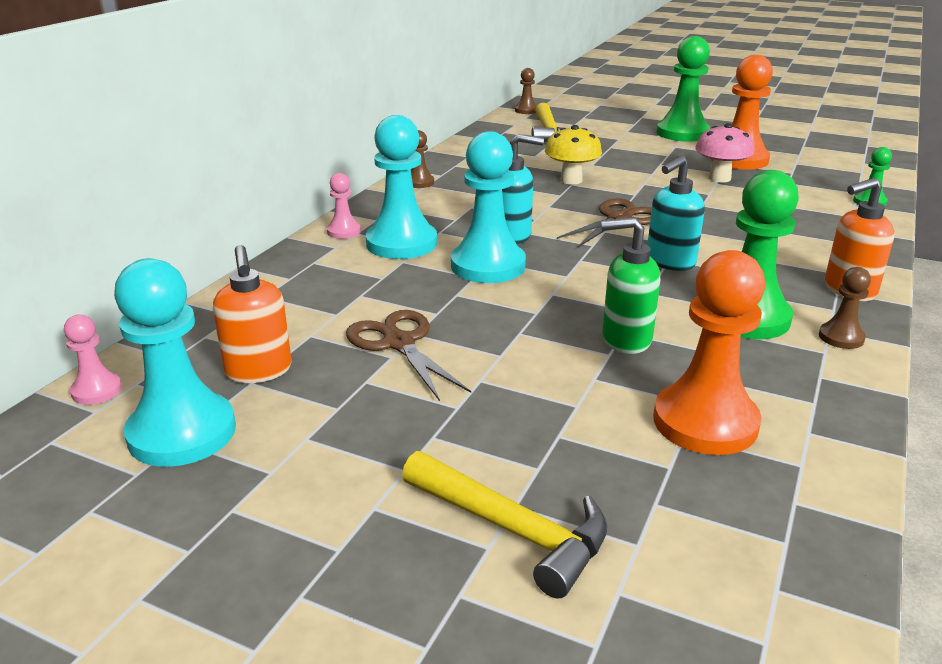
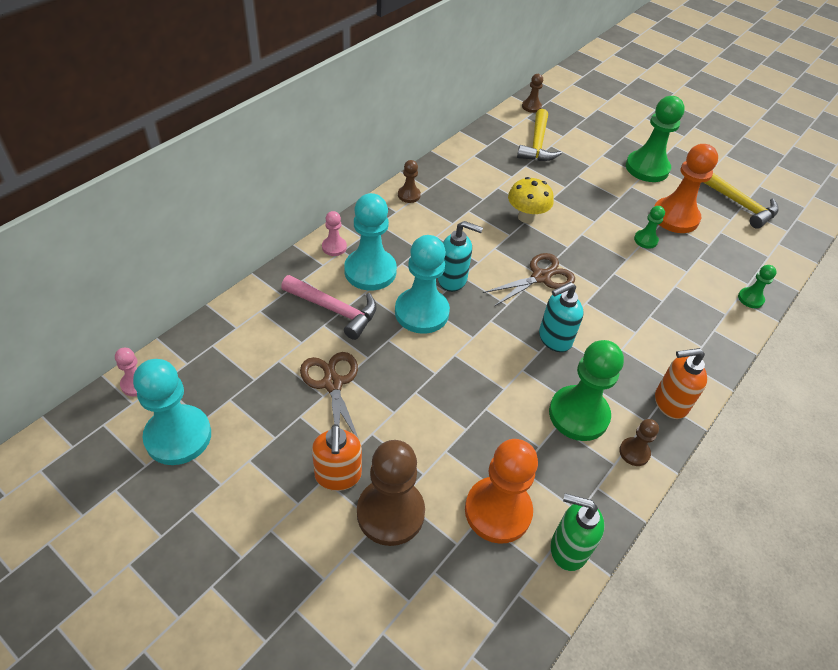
camera: 10 degrees right, 20 degrees up
orange soap dispenser [213,245,291,383] -> orange soap dispenser moved to [312,424,362,491]
yellow hammer [402,451,608,599] -> yellow hammer moved to [703,173,779,229]
green soap dispenser [601,217,660,354] -> green soap dispenser moved to [551,493,605,571]
pink mushroom [695,123,754,183] -> green pawn [634,206,665,249]
none -> pink hammer [281,275,377,340]
none -> brown pawn [357,440,425,546]

